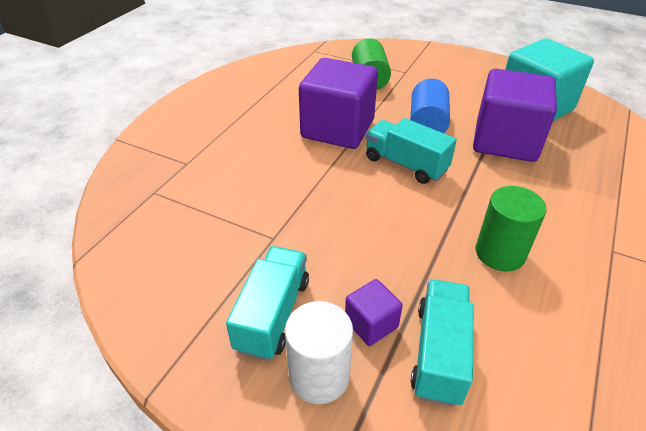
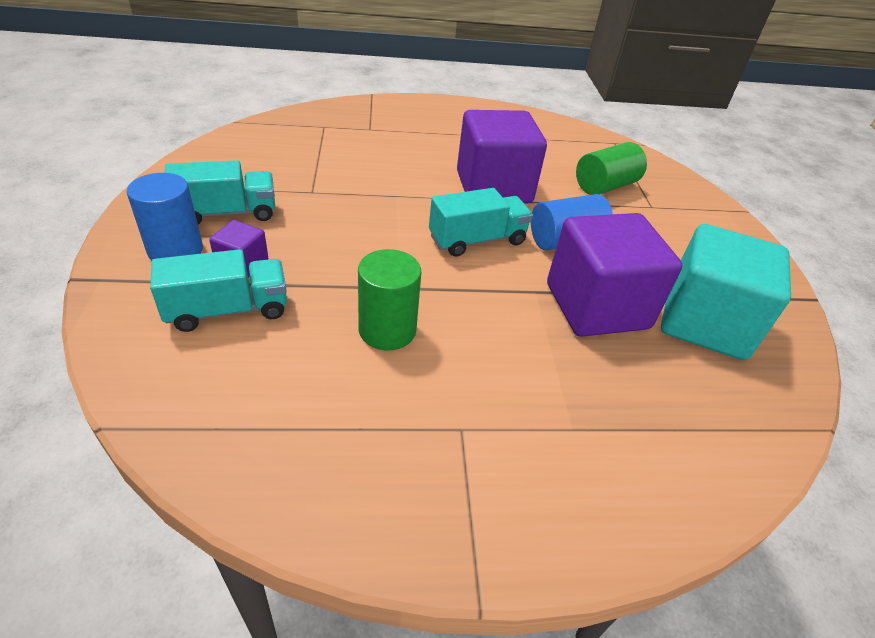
camera: 55 degrees right, 0 degrees up
white cylinder [285,301,353,404] -> blue cylinder [127,173,203,260]
turquoise truck [366,118,457,184] -> turquoise truck turned 60 degrees clockwise [429,188,533,257]

